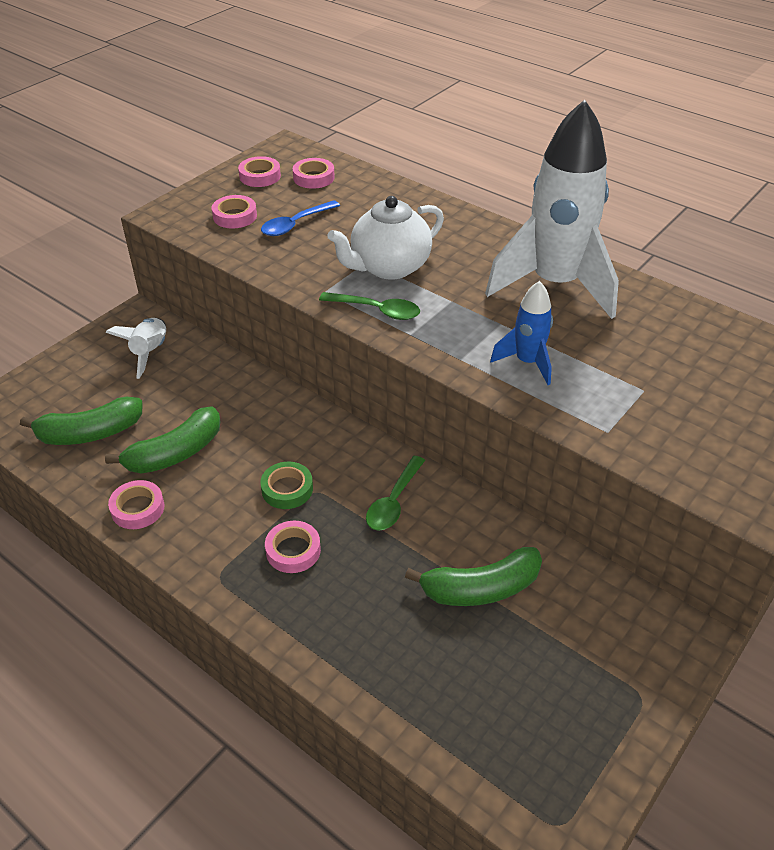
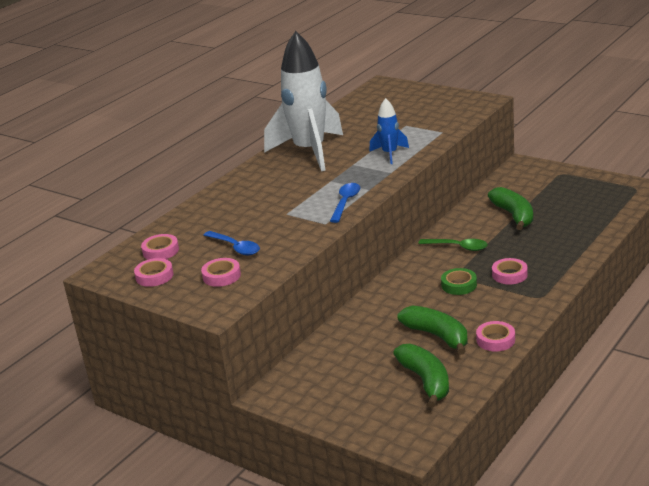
camera: 90 degrees left, 15 degrees down
white rocket [105,318,166,379] -> none
green spoon [319,292,420,320] -> blue spoon [330,183,360,223]
white teapot [327,196,444,280] -> none

